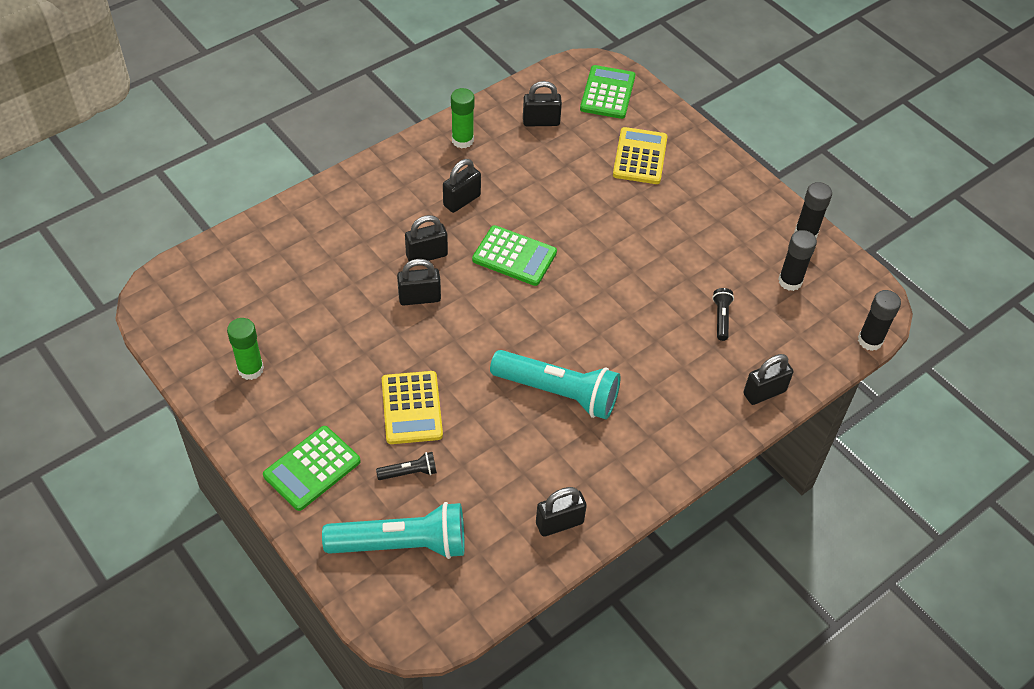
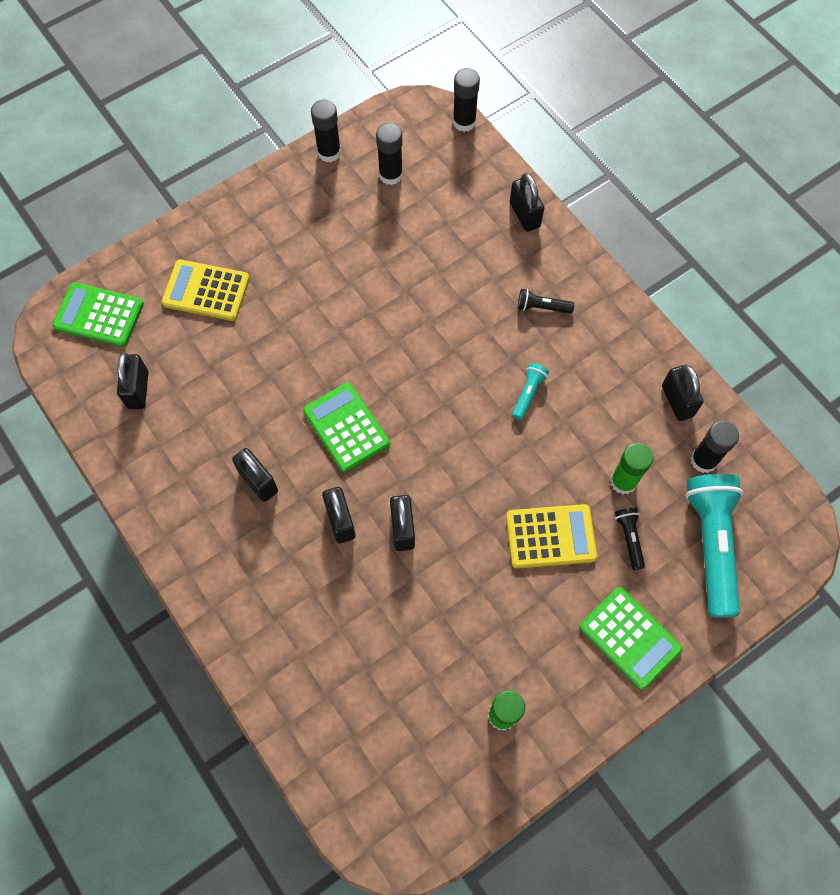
camera: 85 degrees left, 15 degrees up
green glue stick [451,88,474,149] -> green glue stick moved to [610,443,653,495]
green calculator [472,225,557,286] -> green calculator turned 60 degrees counterclockwise [303,382,390,472]
turquoise flashlight [490,350,621,419] -> turquoise flashlight [512,363,549,420], size x0.44
black flashlight [712,288,734,341] -> black flashlight moved to [518,289,575,313]
none -> black glue stick [691,421,739,473]

